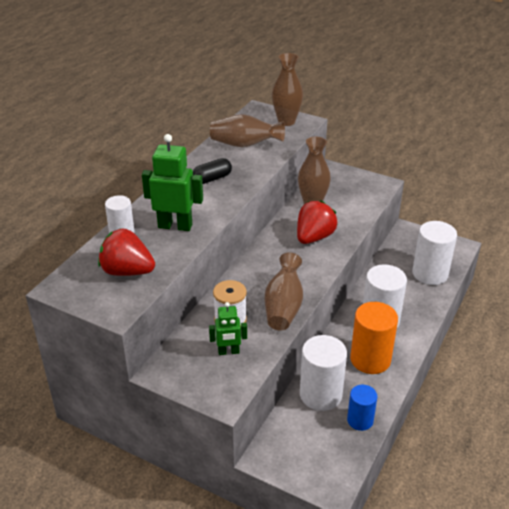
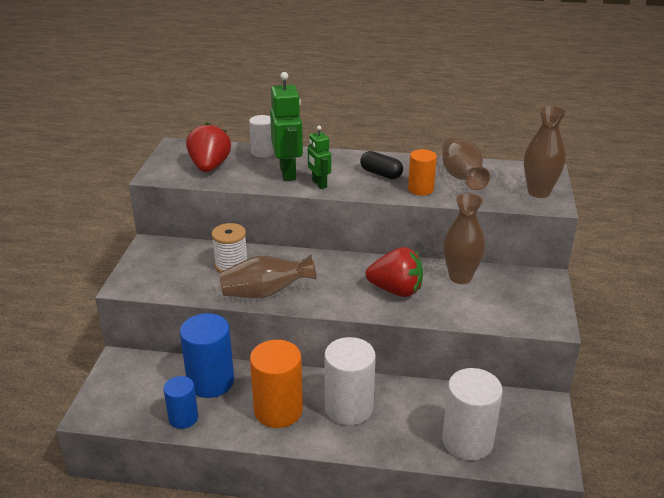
camera: 70 degrees right, 5 degrees down
green robot [209,302,247,355] -> green robot moved to [308,126,331,189]
white cylinder [300,335,347,411] -> blue cylinder [180,313,234,398]
none -> orange cylinder [408,149,437,196]

